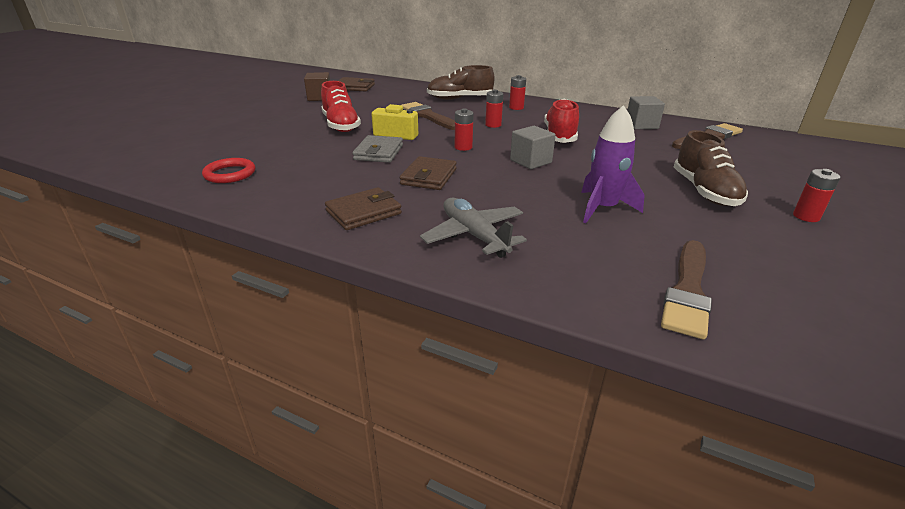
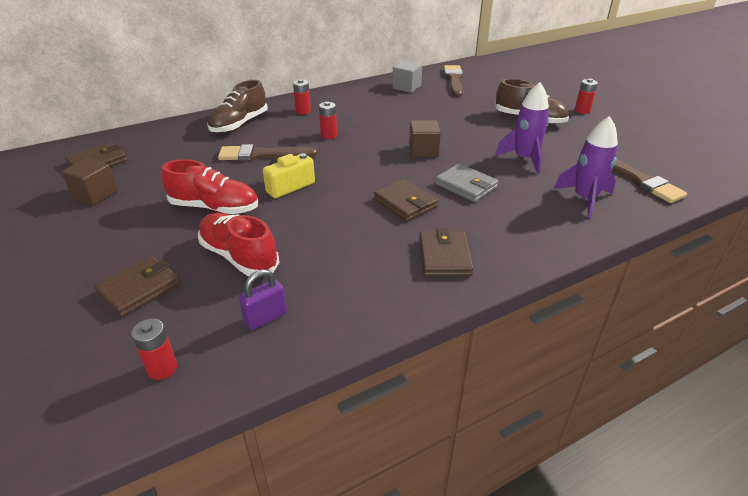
camera: 55 degrees left, 5 degrees up
red ring [202,158,255,183] -> purple padlock [239,269,287,330]
grey wallet [352,135,403,163] -> grey wallet moved to [435,163,498,202]
grey plane [420,198,527,258] -> none
red battery [455,108,474,151] -> red battery moved to [131,319,177,380]
grey cube [510,126,556,169] -> brown cube [409,120,441,158]
red shoe [544,98,579,143] -> red shoe moved to [198,213,279,276]
none -> brown wallet [94,256,180,317]
none -> purple rocket [554,116,618,218]

